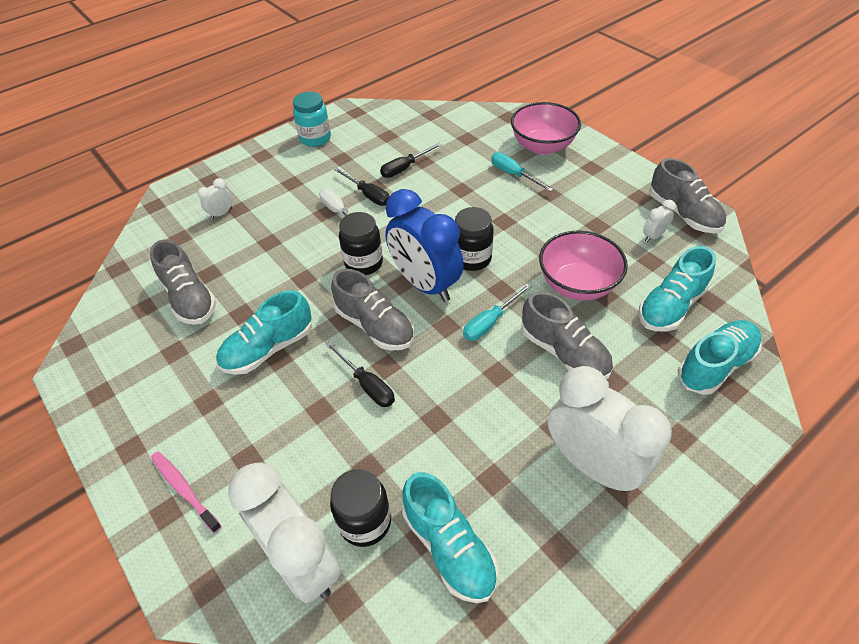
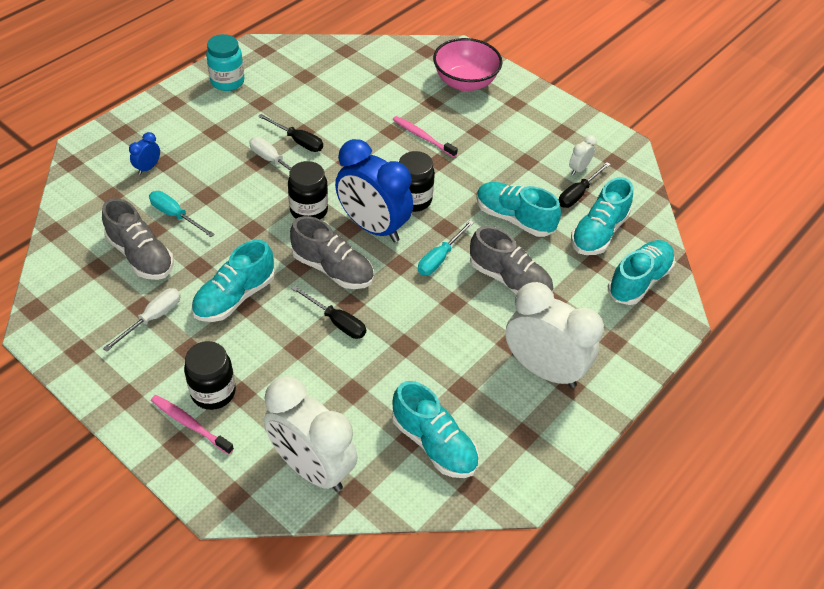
camera: 15 degrees left, 0 degrees up
white clock [198,178,233,220] -> blue clock [129,132,160,175]
black jar [330,469,391,547] -> black jar moved to [184,341,236,410]
black screwdriver [380,142,443,178] -> black screwdriver moved to [559,162,611,208]
turquoise screwdriver [491,152,553,192] -> turquoise screwdriver moved to [149,191,215,237]
pink bowl [539,231,628,301] -> turquoise shoe [476,182,561,237]
grey shoe [649,158,726,233] -> none
none -> white screwdriver [103,288,181,352]
none -> pink toothbrush [393,116,458,157]

